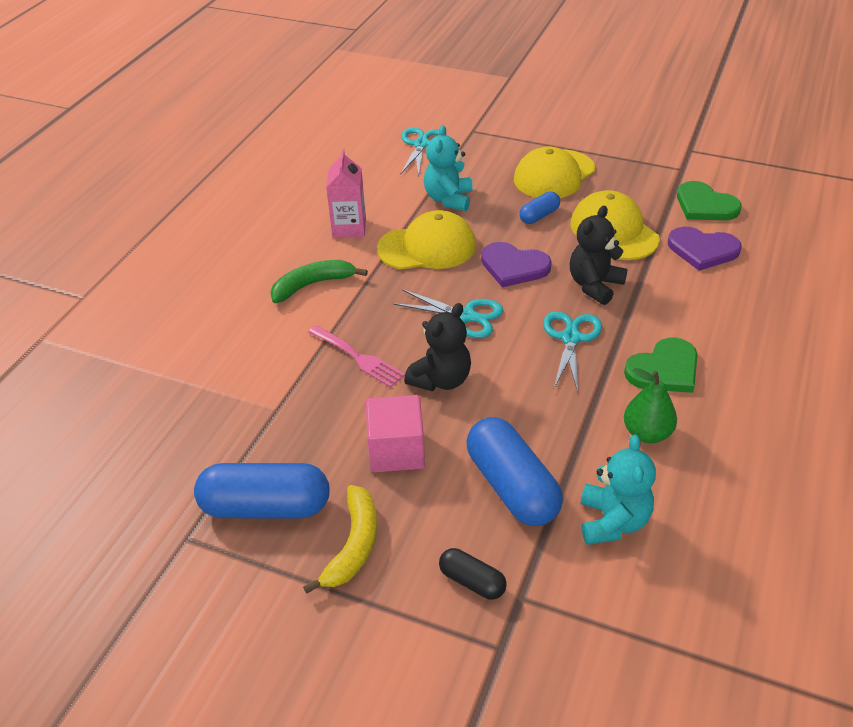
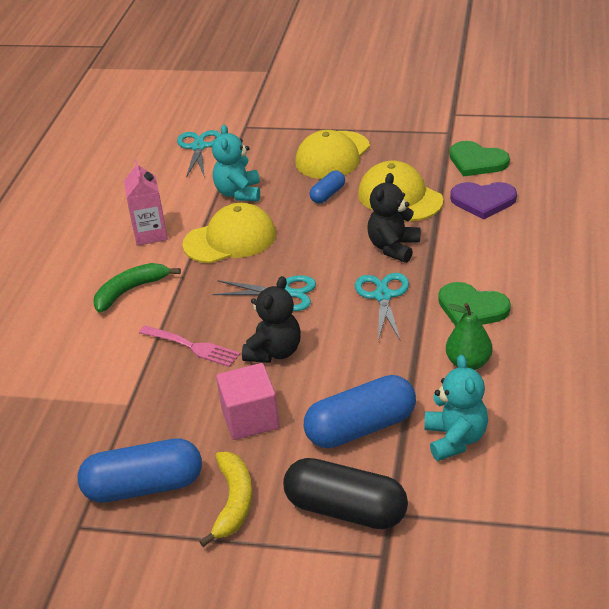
camera: 10 degrees left, 5 degrees down
black capsule [439,548,507,600] -> black capsule [283,458,408,529], size x1.95
blue capsule [467,417,563,526] -> blue capsule turned 75 degrees counterclockwise [304,375,416,448]
purple heart [481,242,552,287] -> none
green heart [624,338,698,393] -> green heart turned 75 degrees clockwise [438,282,511,326]

